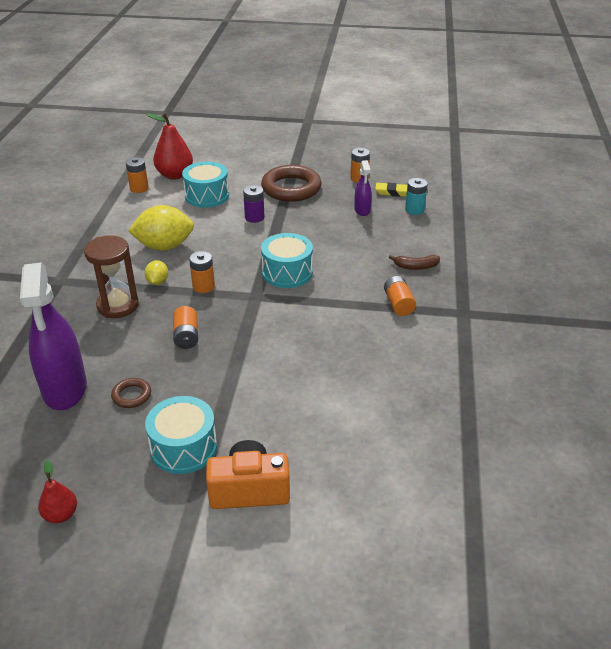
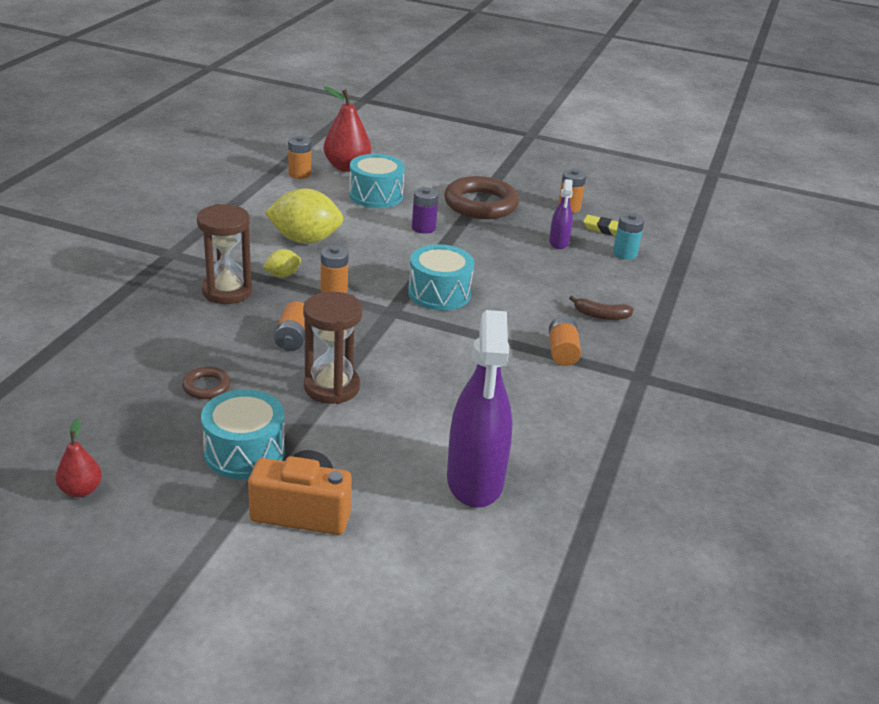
camera: 10 degrees right, 5 degrees down
purple spray bottle [20,263,87,410] -> purple spray bottle moved to [447,310,513,508]
yellow lemon [144,260,168,285] -> yellow lemon turned 45 degrees clockwise [263,249,301,277]
none -> brown hourglass [303,292,363,404]

